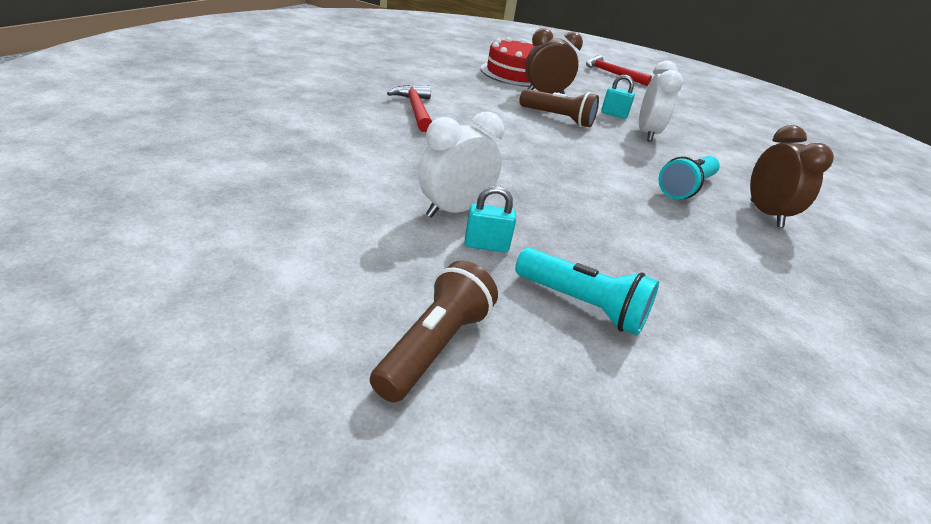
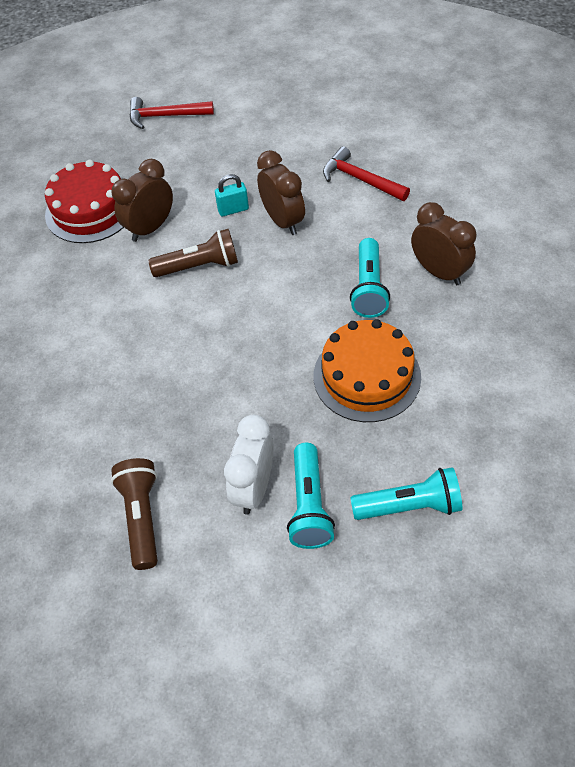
camera: 30 degrees left, 20 degrees up
brown flashlight [370,261,498,402] -> brown flashlight moved to [111,458,158,570]
red hammer [387,85,432,132] -> red hammer moved to [323,146,410,201]
turquoise padlock [465,186,516,252] -> turquoise flashlight [287,443,335,549]
white clock [639,61,683,142] -> brown clock [257,150,305,235]
none -> orange cake [314,319,421,422]

